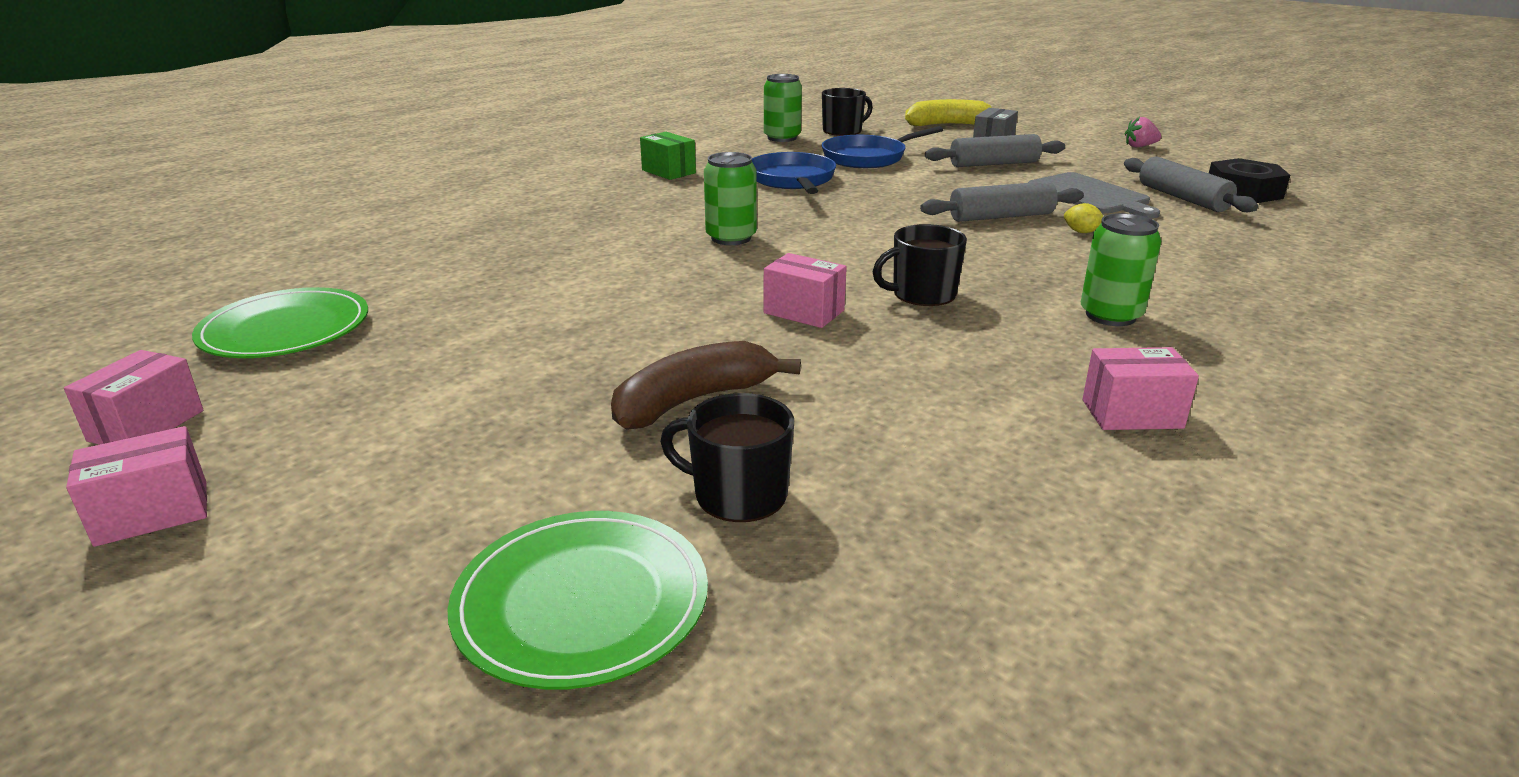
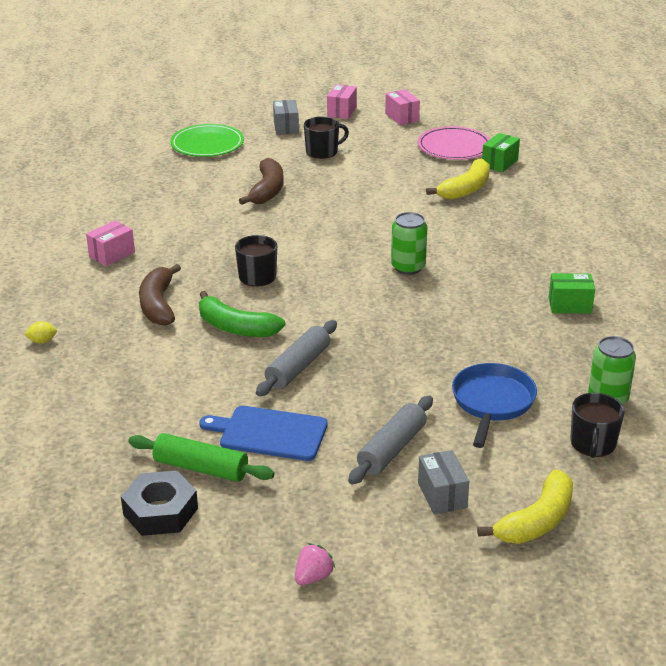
camera: 135 degrees right, 5 degrees up
green plate [192,287,368,358] -> pink plate [418,126,490,160]
black mug [660,393,794,522] -> black mug moved to [304,116,349,159]
blue pan [752,152,836,194] -> none
pink box [764,253,847,328] -> none
grey cutting board [1028,172,1160,219] -> blue cutting board [199,406,328,461]
yellow lemon [1064,203,1104,233] -> yellow lemon moved to [24,321,57,344]
green can [1081,213,1161,326] -> brown banana [139,264,181,326]
grey rolling pin [1124,157,1258,212] -> green rolling pin [128,433,275,482]
none -> green banana [199,291,285,337]
none -> grey box [273,100,299,135]
none -> yellow banana [426,158,490,200]
none -> green box [482,133,520,172]

